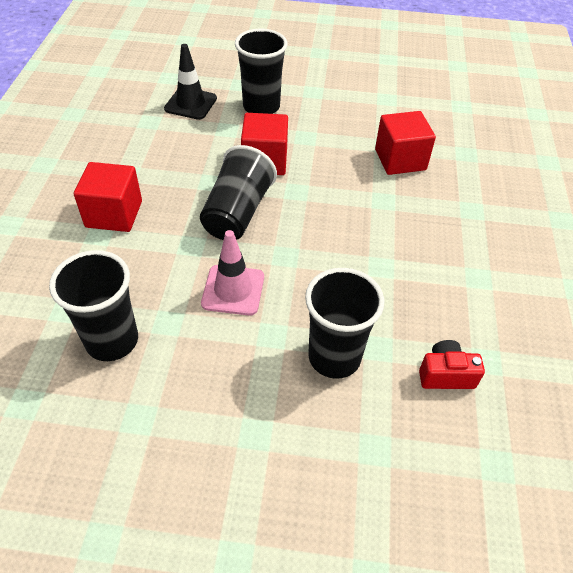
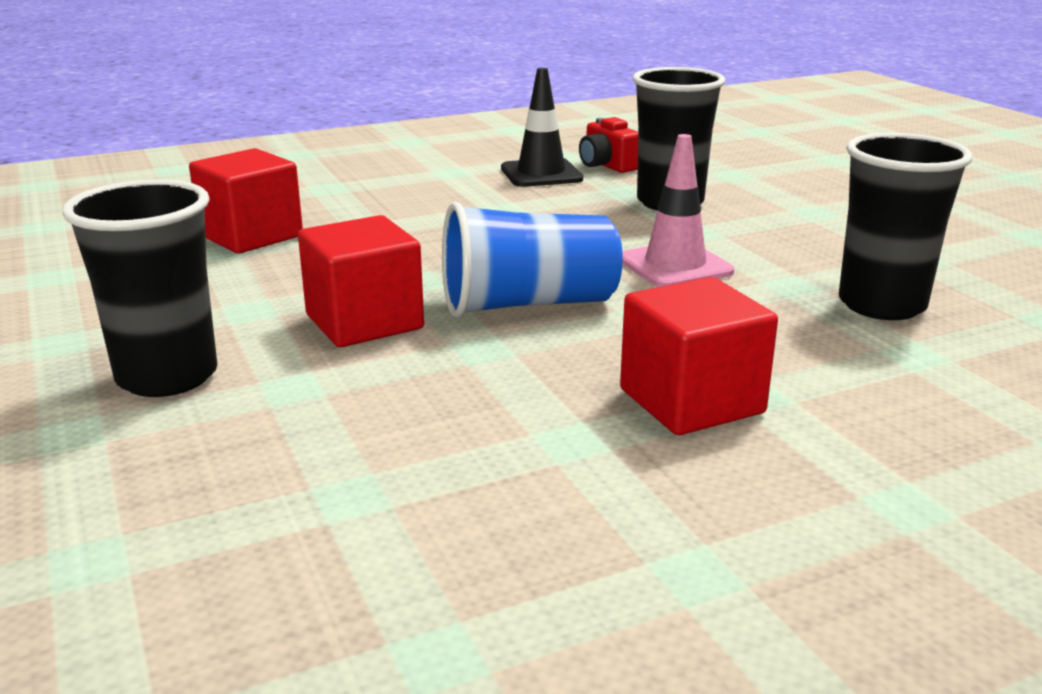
camera: 120 degrees left, 25 degrees down
black traffic cone [164,44,217,120] -> black traffic cone moved to [501,68,583,187]
black cup [200,145,277,240] -> blue cup [442,201,623,318]

